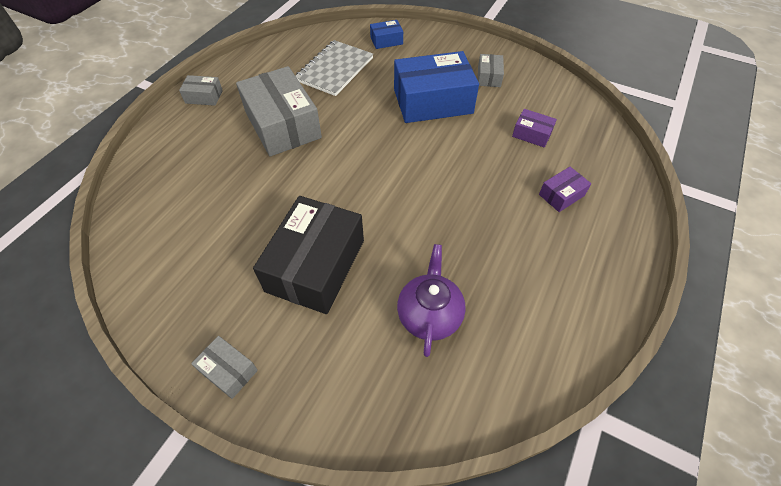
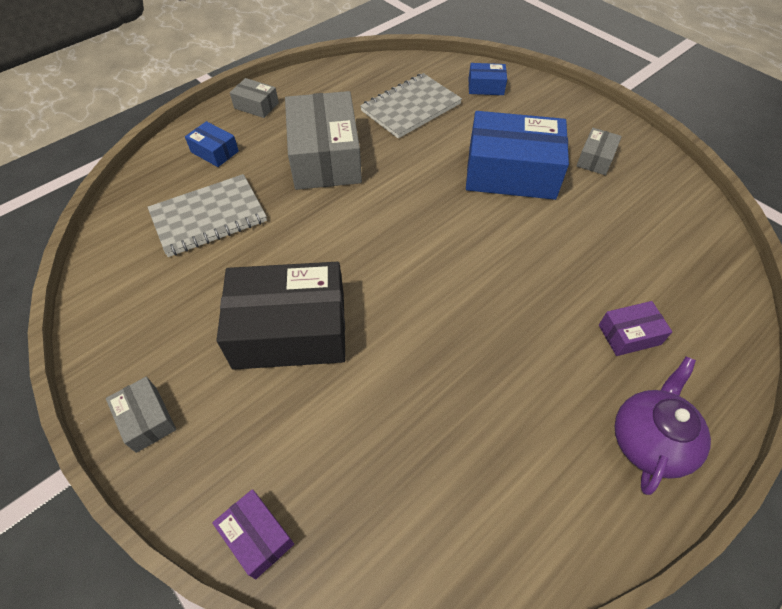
camera: 20 degrees right, 0 degrees up
black box [253,196,364,314] -> black box turned 45 degrees clockwise [216,262,346,370]
purple teapot [397,244,466,357] -> purple teapot moved to [615,357,711,495]
purple box [512,109,557,148] -> purple box moved to [212,489,294,579]
none -> grey notebook [148,174,267,257]
none -> blue box [185,121,239,167]

